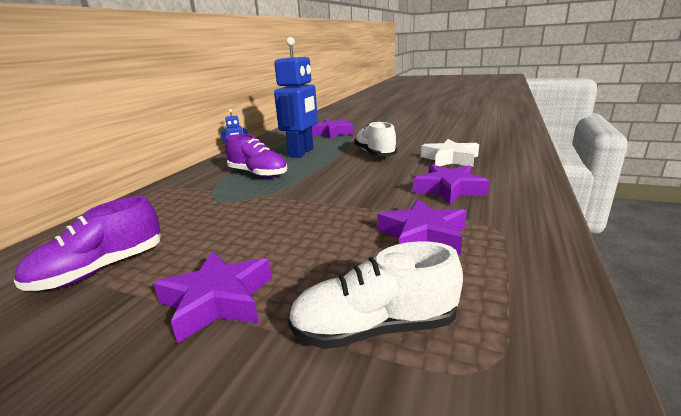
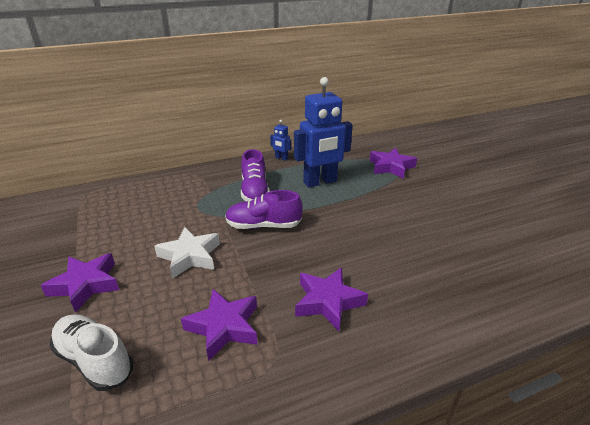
camera: 45 degrees right, 10 degrees up
purple shoe [14,196,161,291] -> purple shoe moved to [225,190,303,229]
white shoe [354,121,397,156] -> none
white star [421,139,479,167] -> white star moved to [154,227,220,279]

